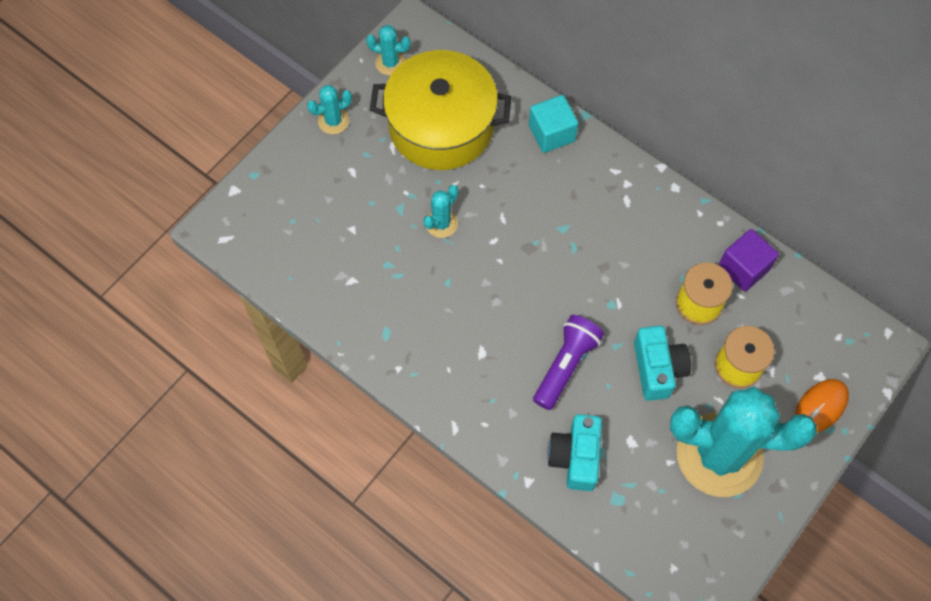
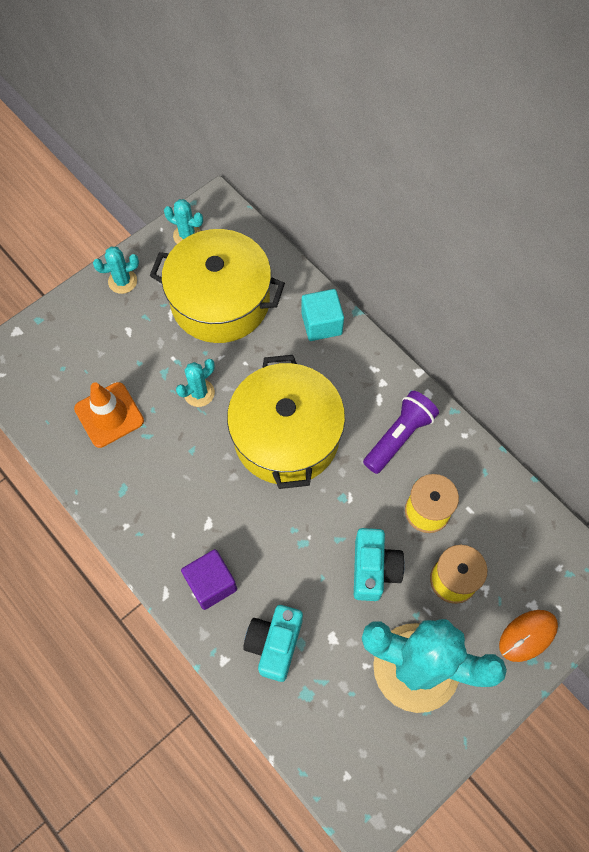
camera: 10 degrees right, 0 degrees up
purple flashlight [533,315,604,410] -> purple flashlight moved to [363,391,439,474]
purple cube [719,229,779,291] -> purple cube moved to [181,549,237,610]
none -> orange traffic cone [74,382,144,448]
none -> yellow pot [227,355,345,489]

